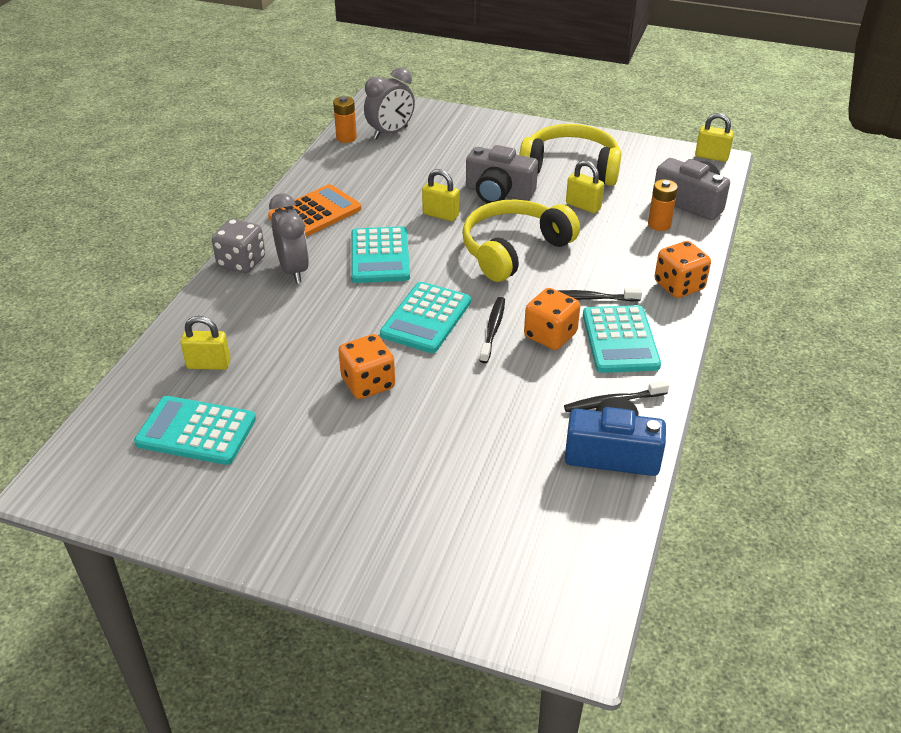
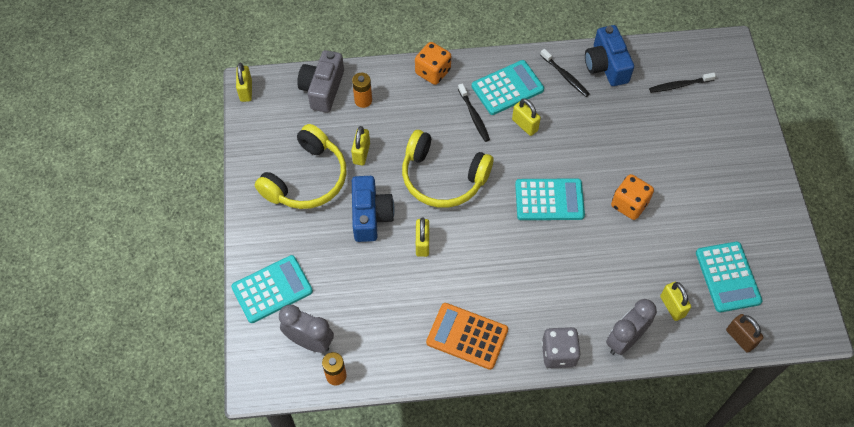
camera: 115 degrees left, 20 degrees up
grey clock [269,193,309,283] -> grey clock moved to [606,299,657,355]
turquoise calculator [351,226,410,283] -> turquoise calculator moved to [231,255,313,323]
grey camera [466,145,538,203] -> blue camera [352,176,395,242]
black toothbrush [480,297,505,363] -> black toothbrush moved to [649,73,716,93]
yellow headphones [519,124,621,186] -> yellow headphones turned 135 degrees counterclockwise [255,124,346,209]
orange dice [524,288,580,350] -> yellow padlock [512,98,541,136]
none -> brown padlock [726,314,764,353]

